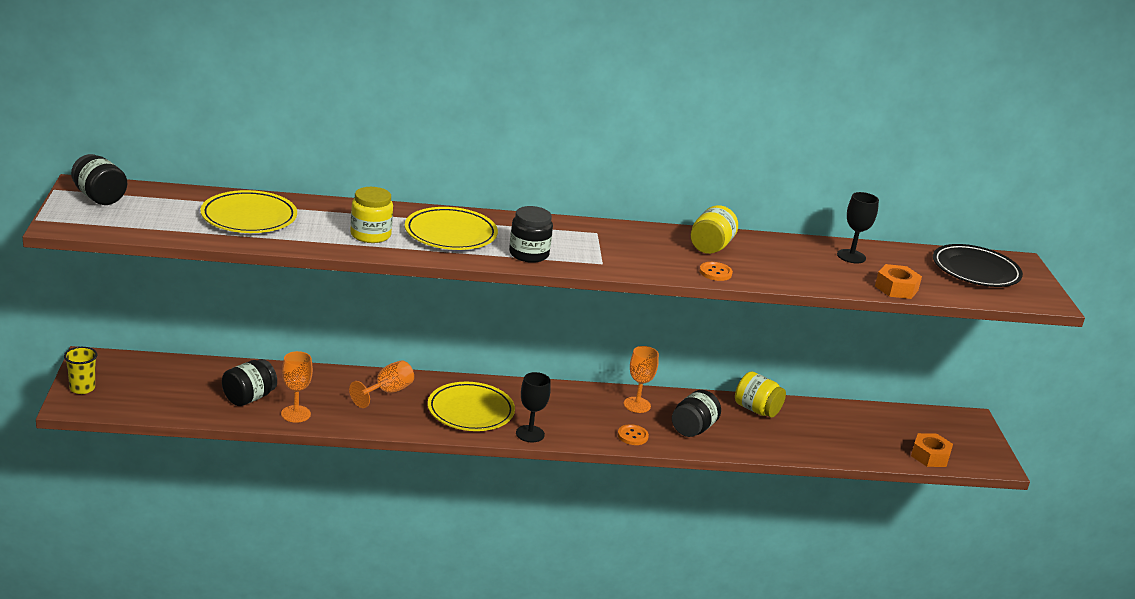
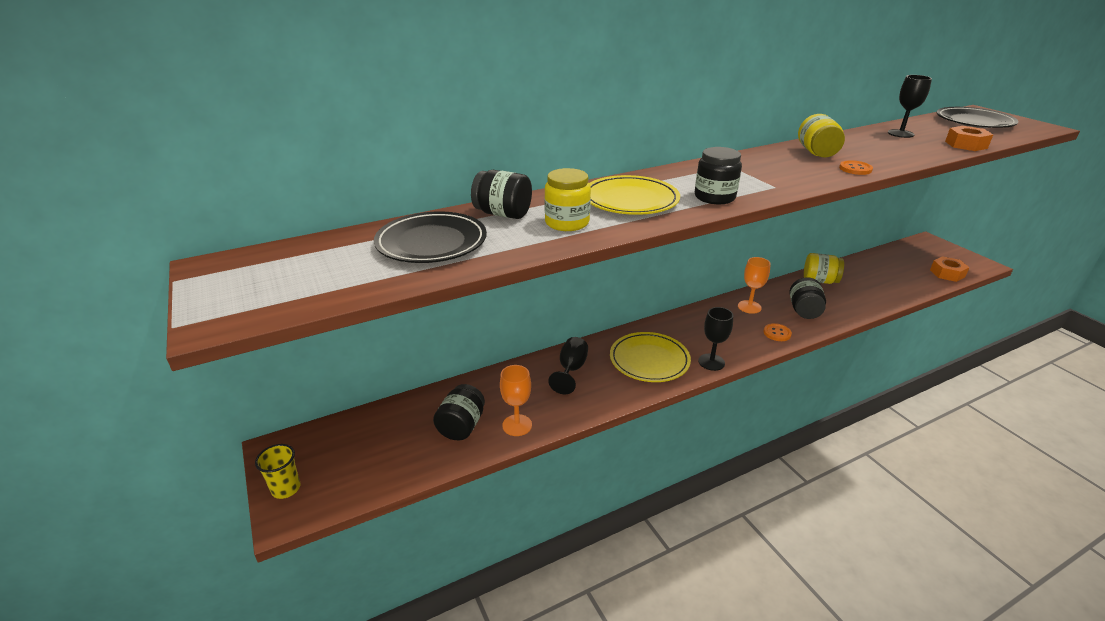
camera: 20 degrees left, 5 degrees up
black jar [71,154,127,205] -> black jar moved to [471,170,532,219]
yellow plate [200,190,297,233] -> black plate [374,211,487,263]
orange goblet [349,360,414,408] -> black goblet [548,337,588,394]

